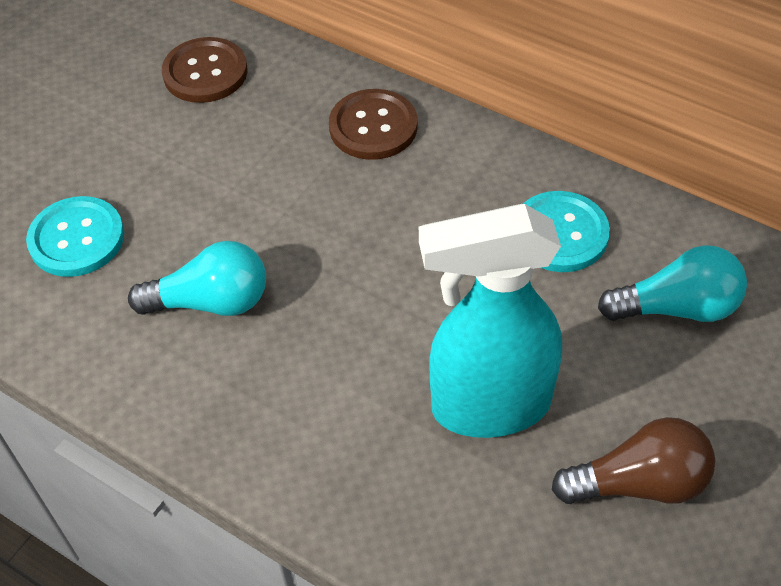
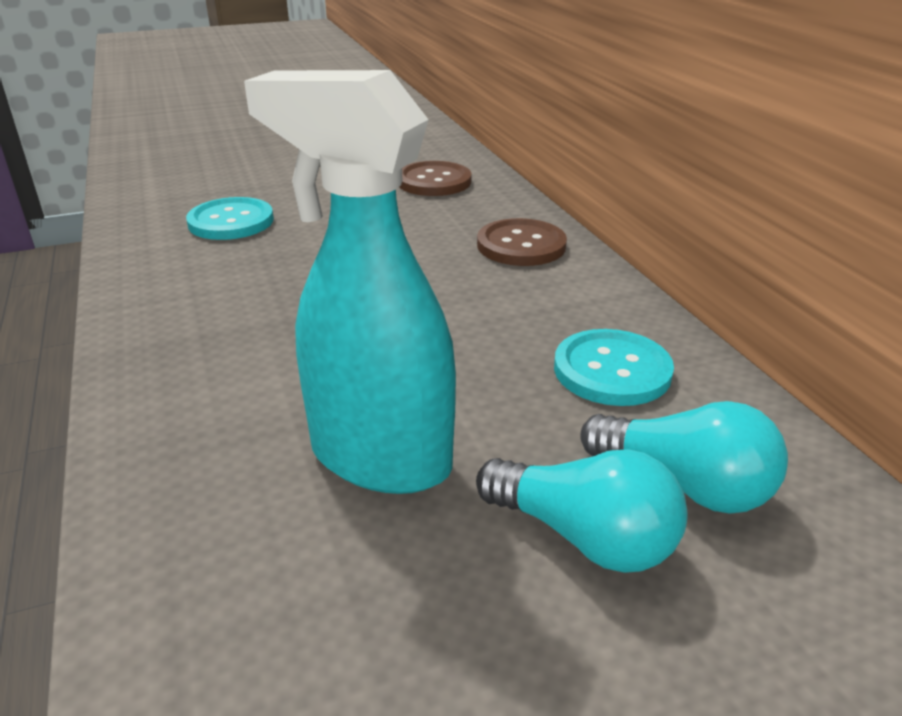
camera: 35 degrees right, 20 degrees down
turquoise light bulb [128,241,266,316] -> turquoise light bulb moved to [476,449,688,573]
brown light bulb [552,417,715,504] -> none

